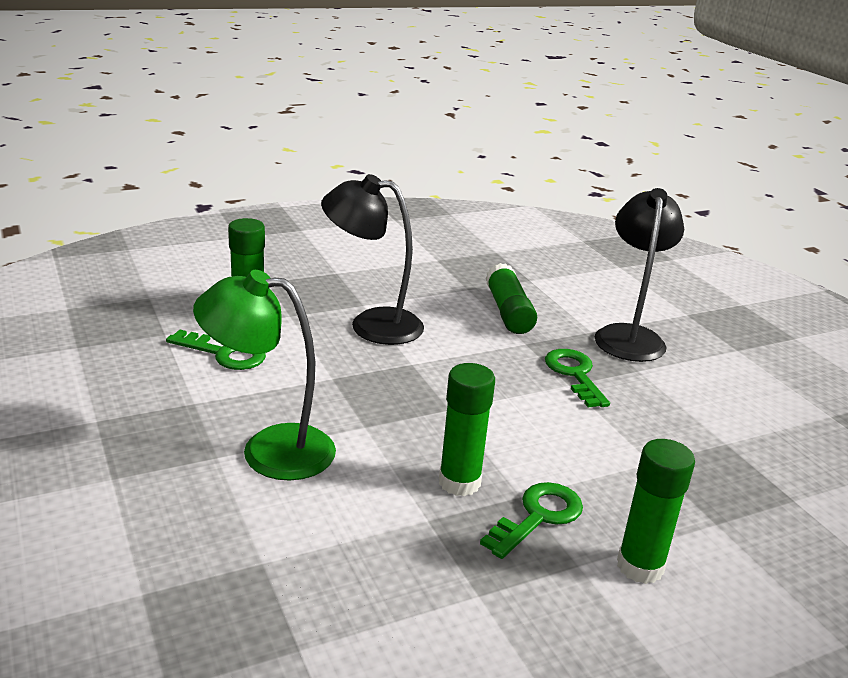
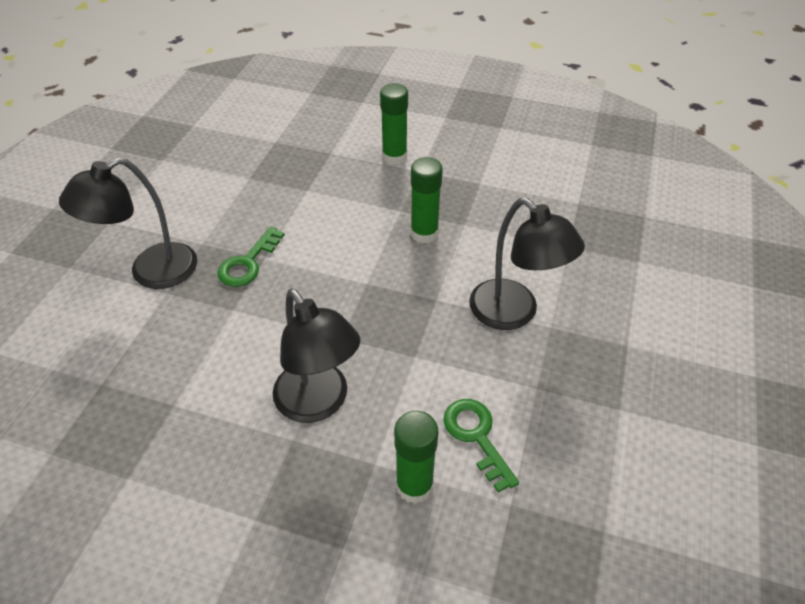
camera: 135 degrees left, 20 degrees up
green lamp [193,270,336,480] -> black lamp [469,198,585,330]
green key [480,482,583,559] -> none
green glue stick [486,263,537,334] -> none

